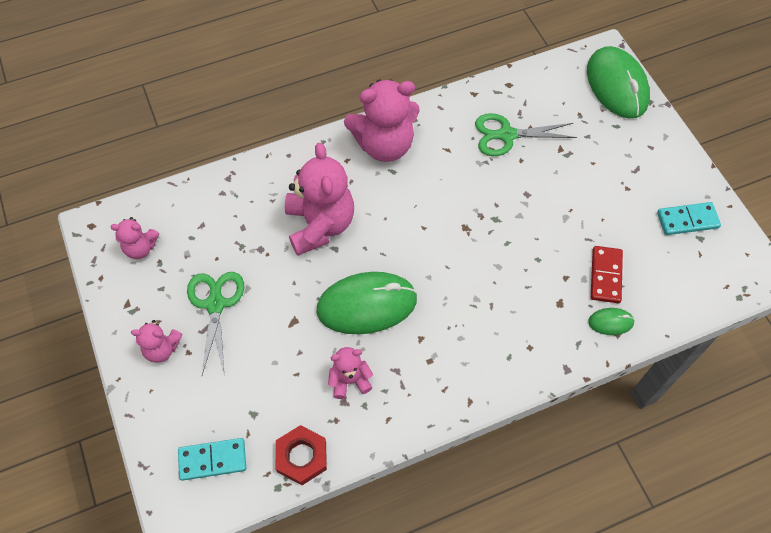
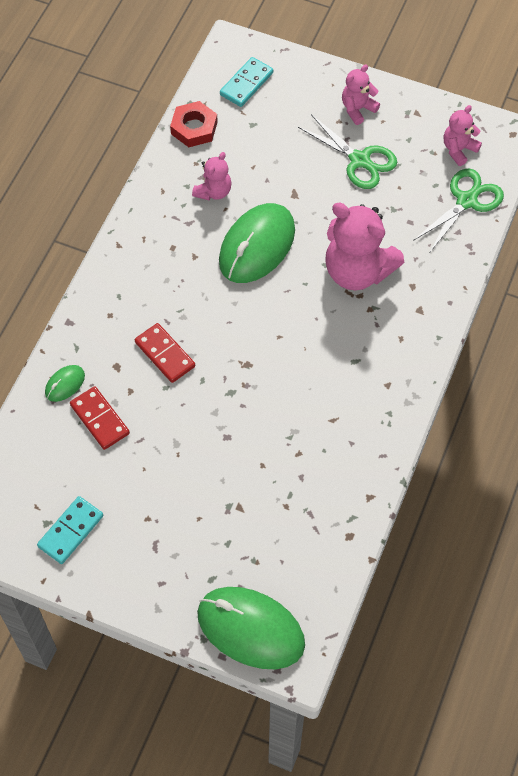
camera: 135 degrees right, 0 degrees up
pink teddy bear [344,79,420,162] -> none
green scissors [475,113,577,156] -> green scissors moved to [413,168,504,252]
none -> red domino [135,323,195,383]

